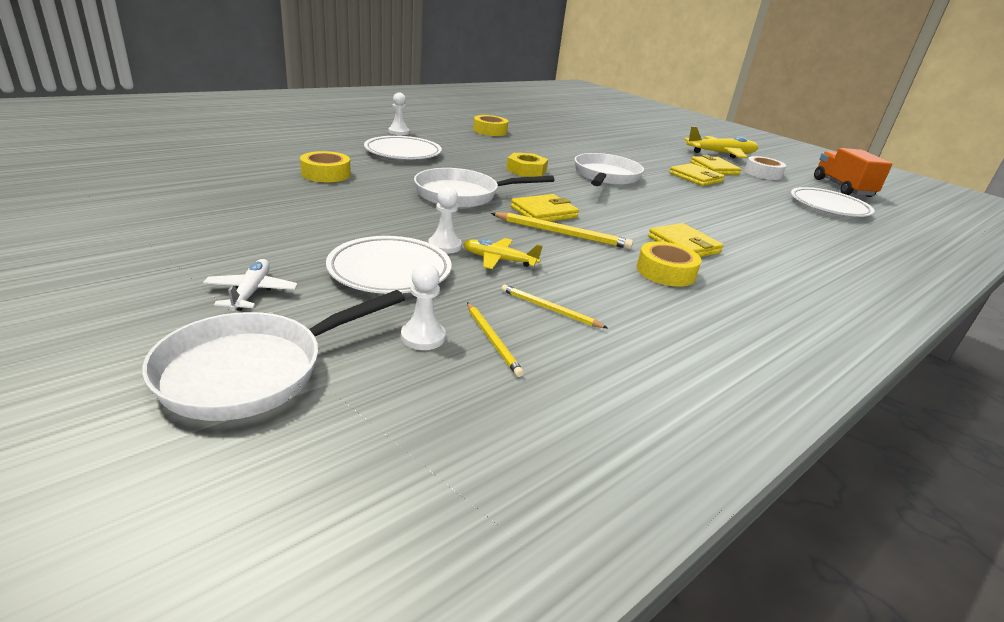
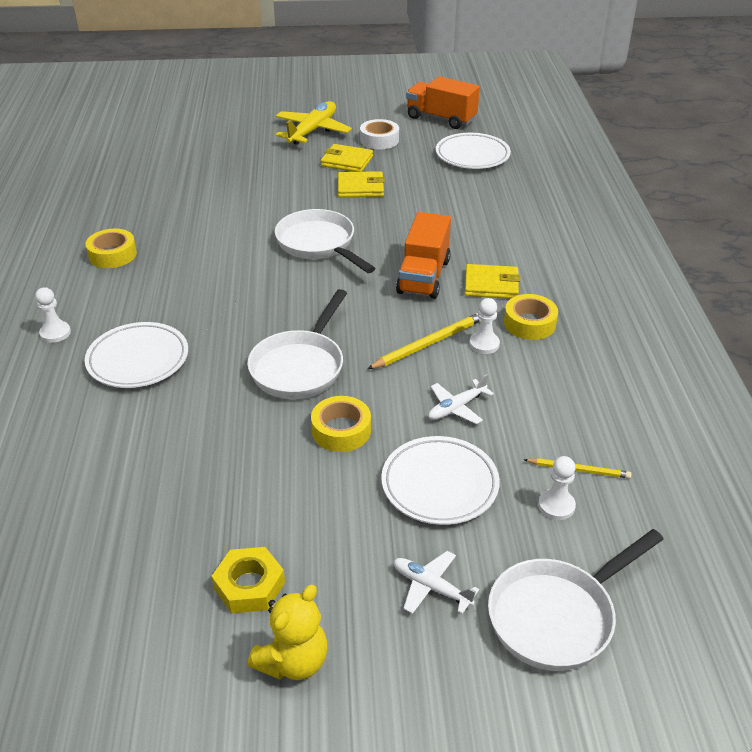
camera: 50 degrees left, 10 degrees up
white pan [142,290,405,421] -> white pan turned 60 degrees clockwise [488,529,664,671]
yellow tape [300,151,351,182] -> yellow tape moved to [311,396,371,452]
white pawn [428,187,462,254] -> white pawn moved to [469,298,500,354]
yellow plane [463,238,542,269] -> white plane [428,374,494,424]
yellow pencil [501,284,607,328] -> none
yellow nut [506,153,548,177] -> yellow nut moved to [212,547,285,613]
yellow wallet [511,194,579,222] -> none
none -> yellow teddy bear [247,585,327,680]
none -> orange truck [396,212,451,299]

